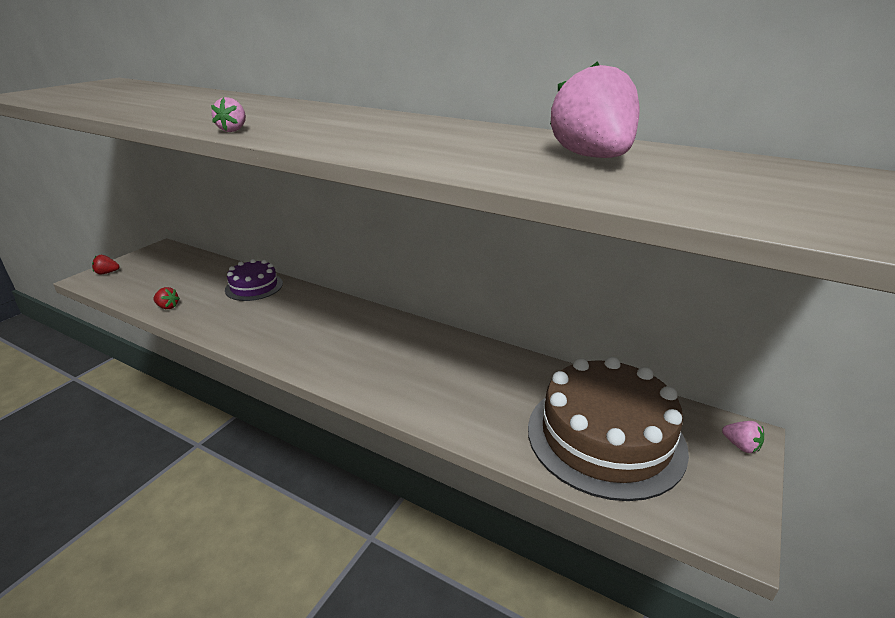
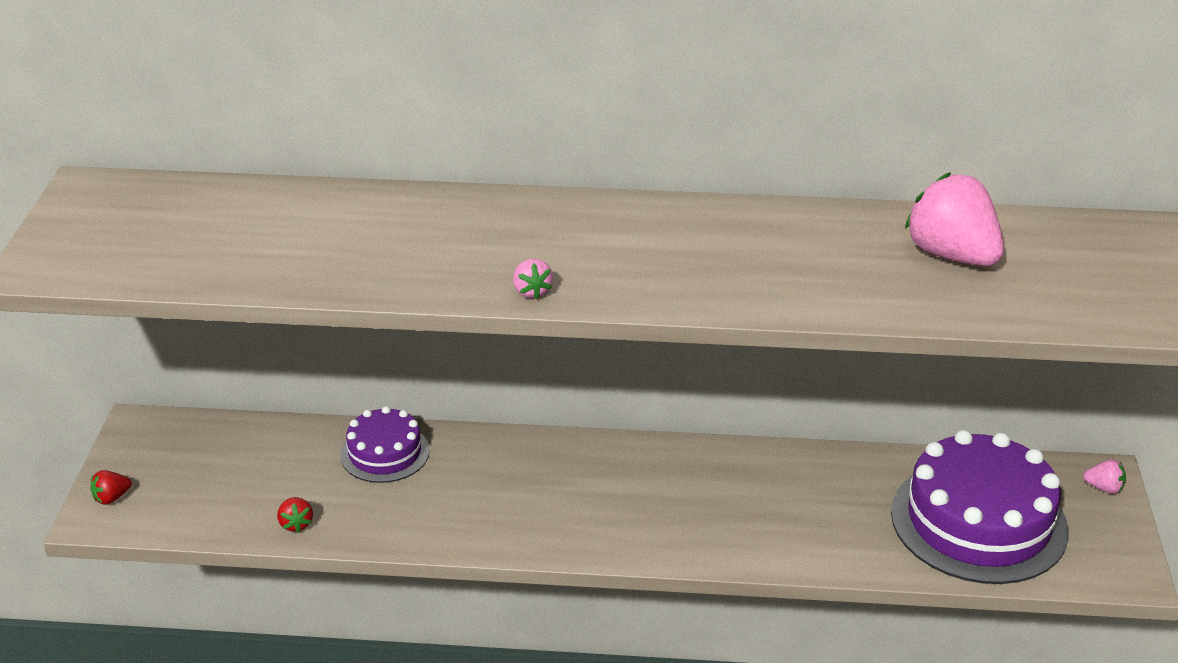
camera: 25 degrees left, 5 degrees up
red strawberry [153,287,180,309] -> red strawberry turned 75 degrees clockwise [277,497,313,533]
brown cake [528,357,689,501] -> purple cake [891,430,1069,584]

